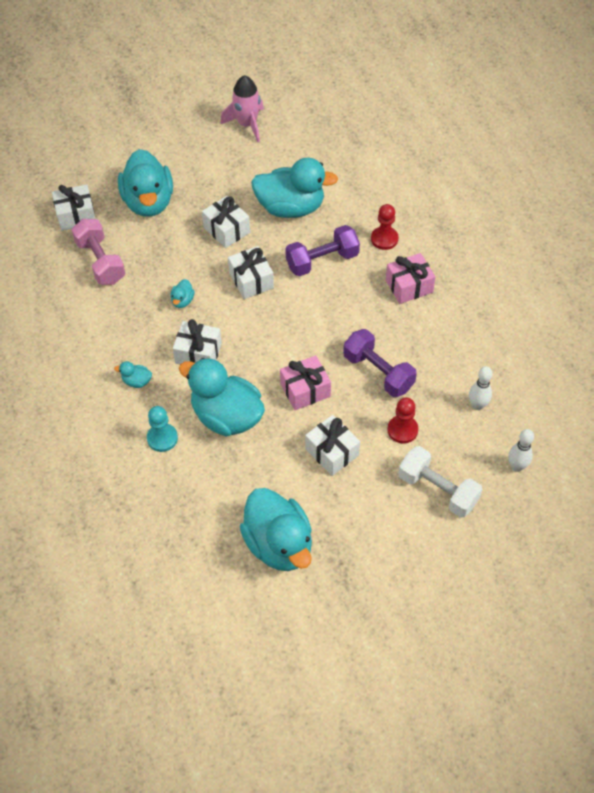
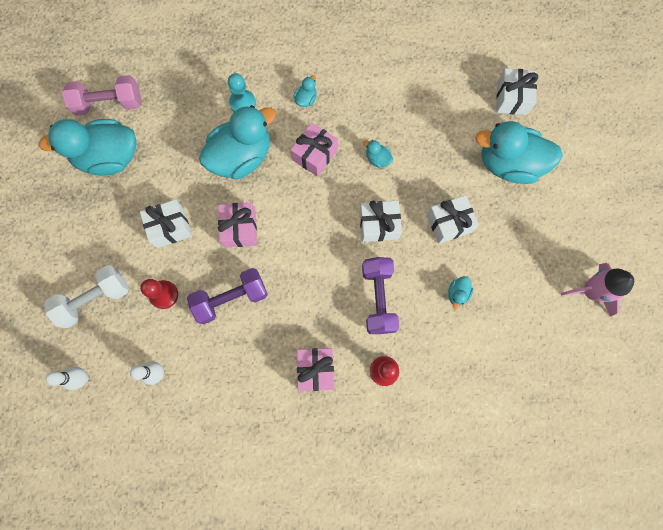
camera: 110 degrees right, 20 degrees up
pink dumbbell [72,219,125,285] -> pink dumbbell moved to [62,75,141,116]
white gift [173,319,222,364] -> pink gift [291,122,338,177]
turquoise duck [251,158,338,218] -> turquoise duck [448,276,473,309], size x0.40

